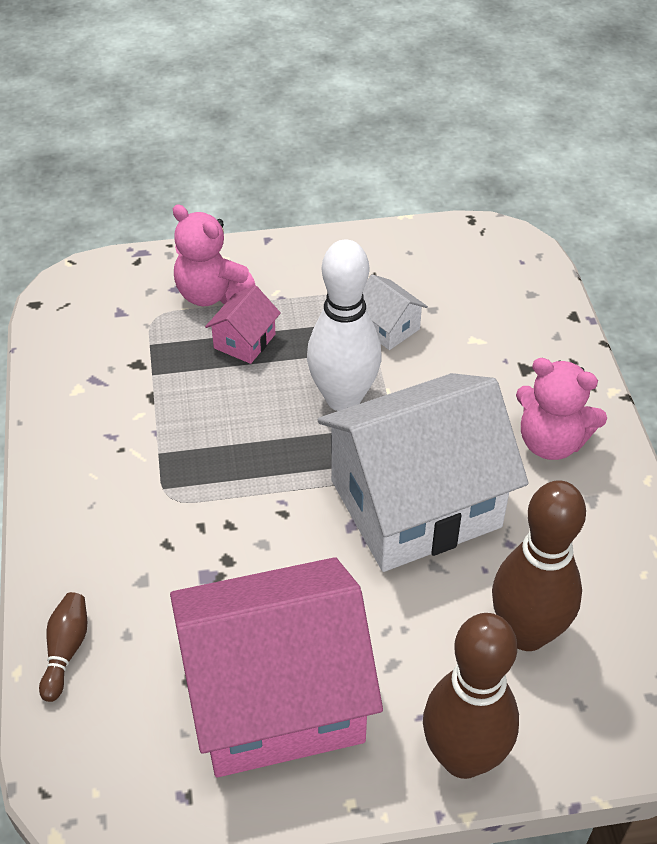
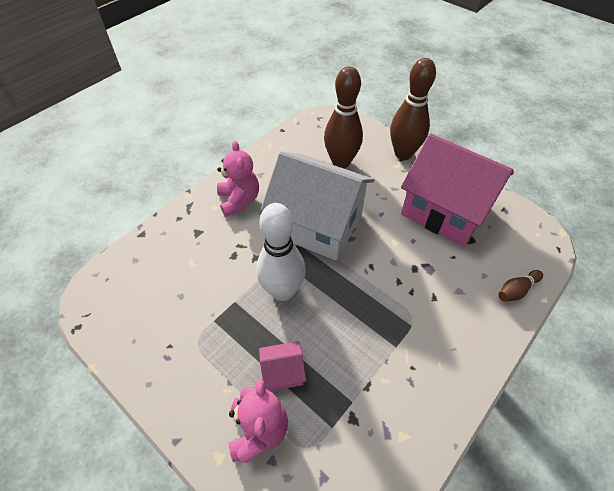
camera: 130 degrees left, 5 degrees up
white house [363,274,428,350] -> none

